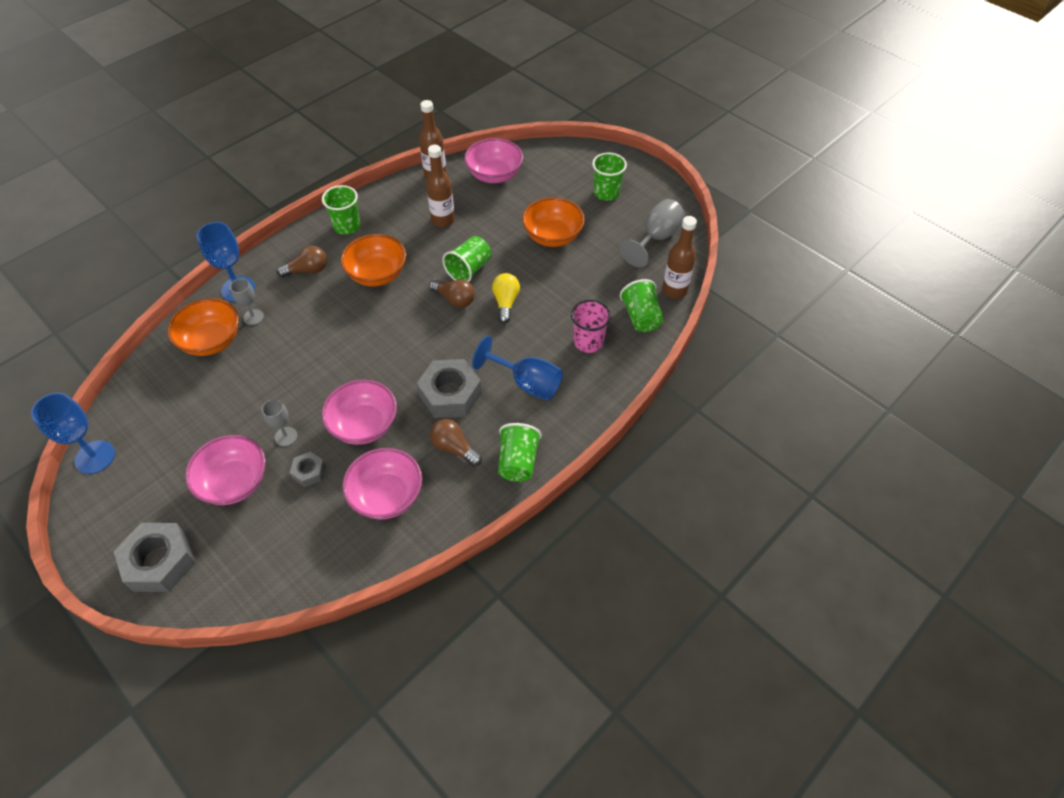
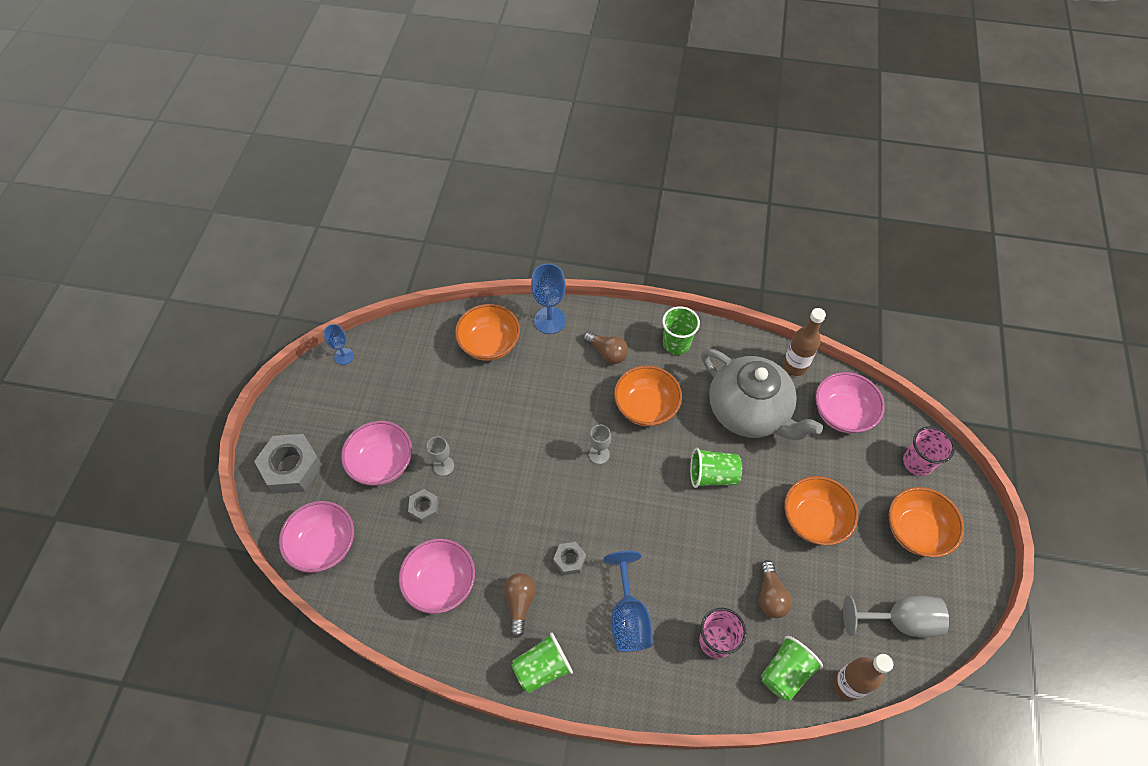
camera: 55 degrees right, 5 degrees up
blue goblet [31,392,115,474] -> blue goblet [323,324,354,365], size x0.60
grey goblet [230,278,264,325] -> grey goblet moved to [589,425,611,464]
pink bowl [321,380,397,445] -> pink bowl moved to [279,501,354,573]
grey nut [417,359,482,418] -> grey nut [553,542,586,575], size x0.51
brown bottle [426,145,455,227] -> grey teapot [701,349,823,440]
brown light bulb [429,279,475,308] -> brown light bulb moved to [759,560,792,618]
yellow light bulb [492,273,520,323] -> none
green cup [592,153,627,201] -> orange bowl [888,487,964,558]
none -> pink cup [903,426,955,476]

